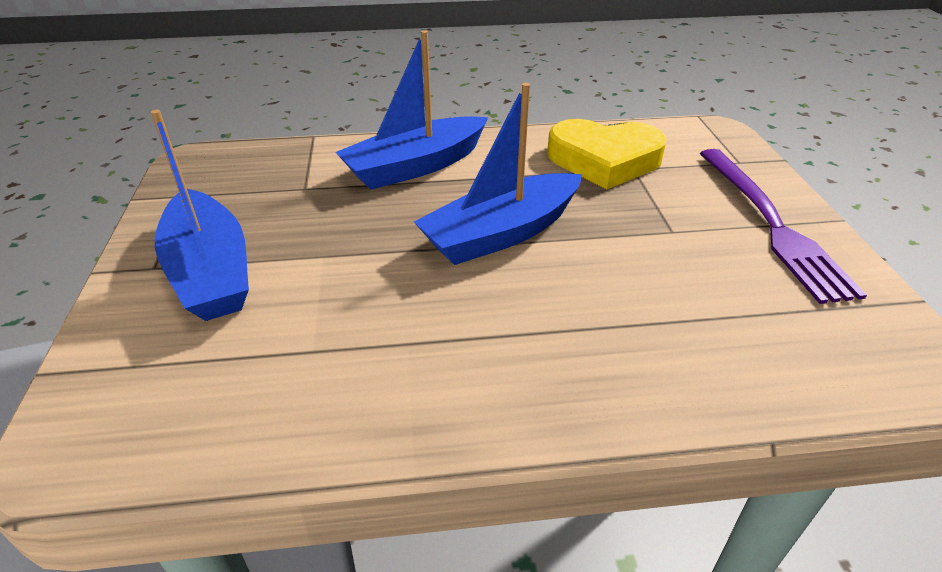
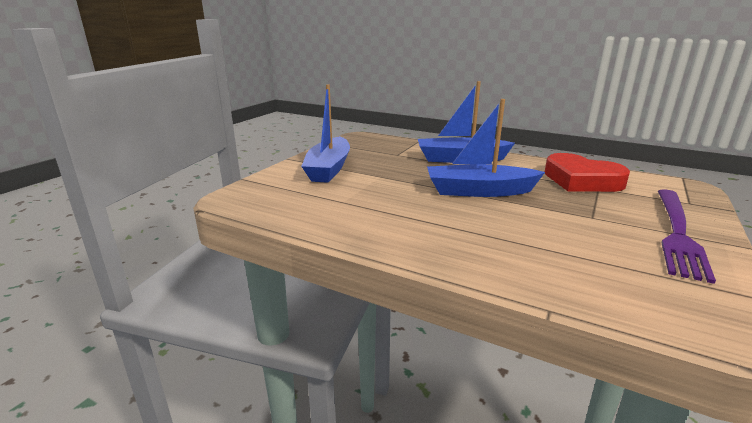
camera: 35 degrees right, 15 degrees down
yellow heart [547,119,667,189] -> red heart [545,153,630,192]

